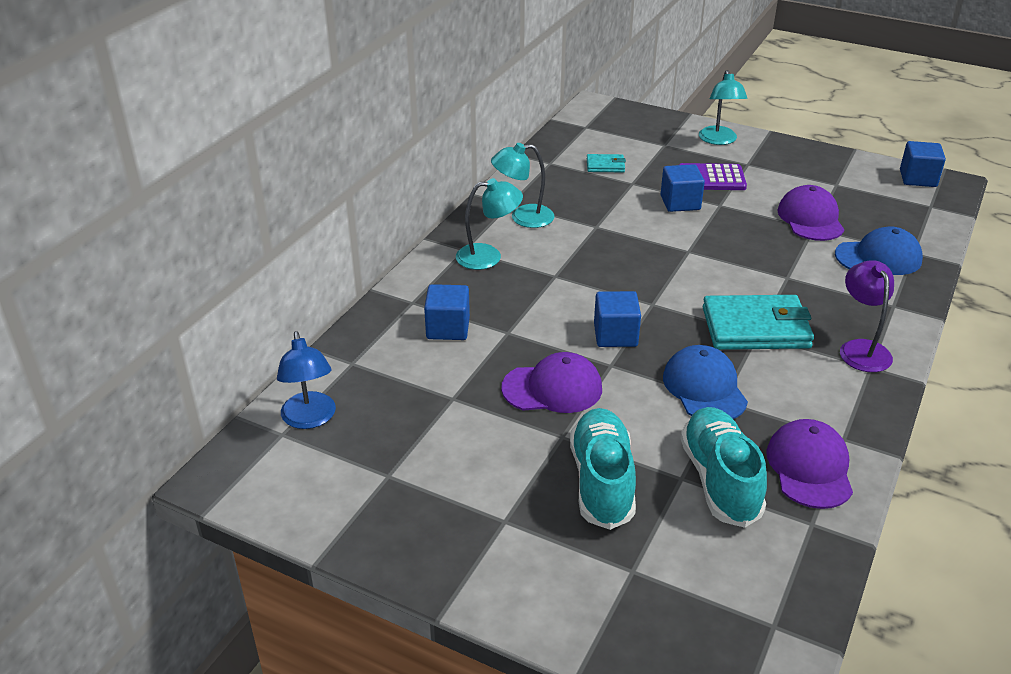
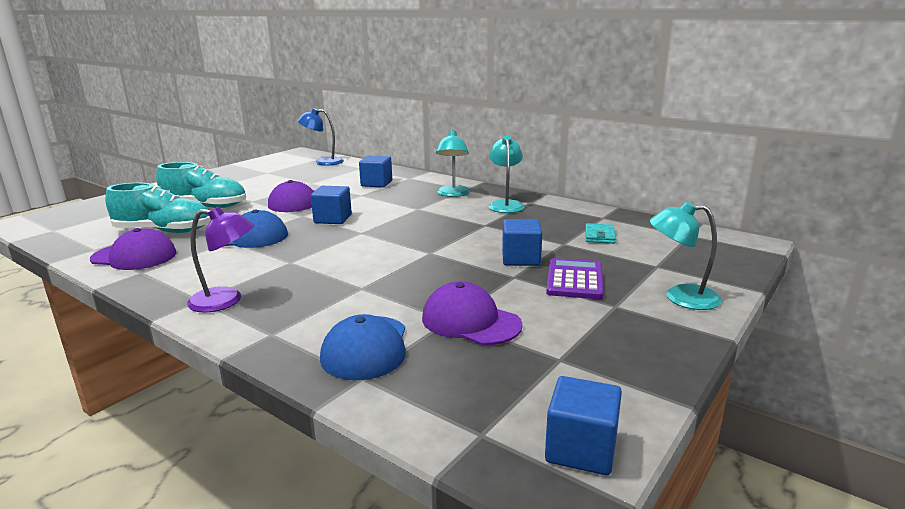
camera: 100 degrees right, 15 degrees down
turquoise wallet [703,295,814,350] -> none
purple cap [777,185,844,241] -> purple cap turned 150 degrees counterclockwise [422,281,523,345]

